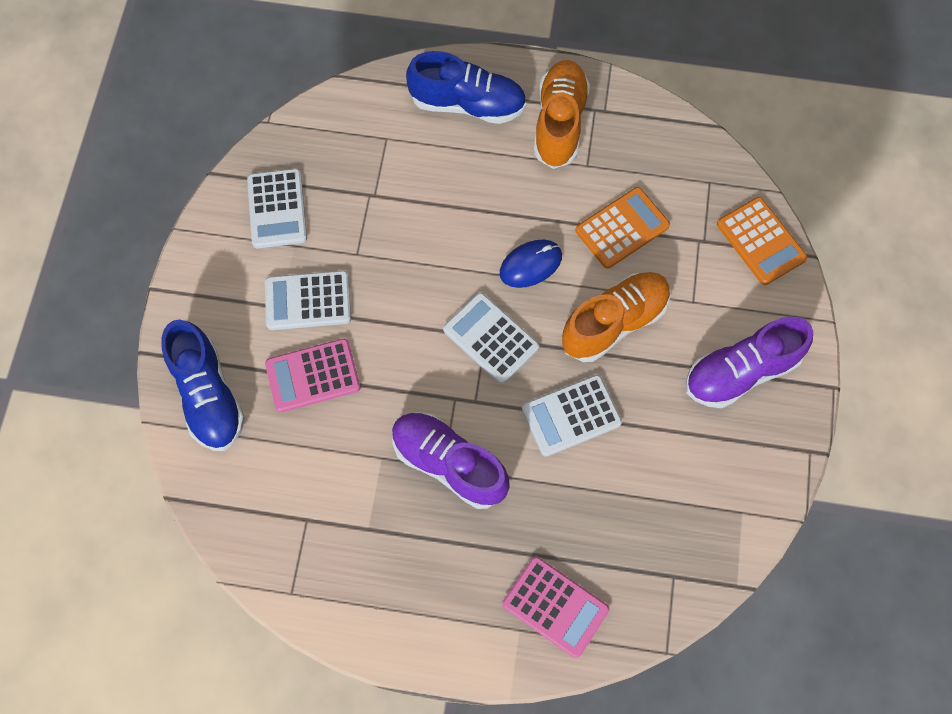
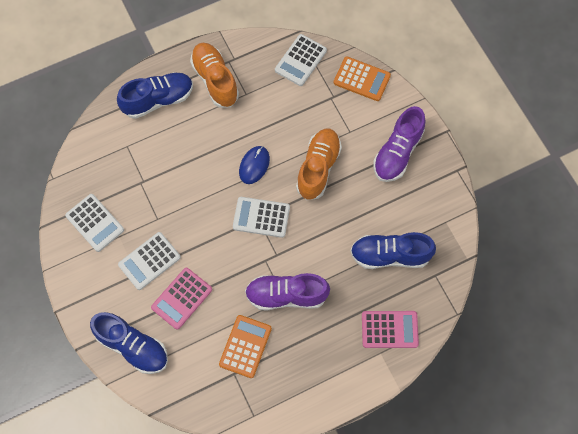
camera: 35 degrees left, 0 degrees up
white calculator [522,375,622,457] -> white calculator moved to [275,34,327,86]
orange calculator [576,187,670,268] -> orange calculator moved to [219,315,272,378]
none -> blue shoe [350,232,436,269]

